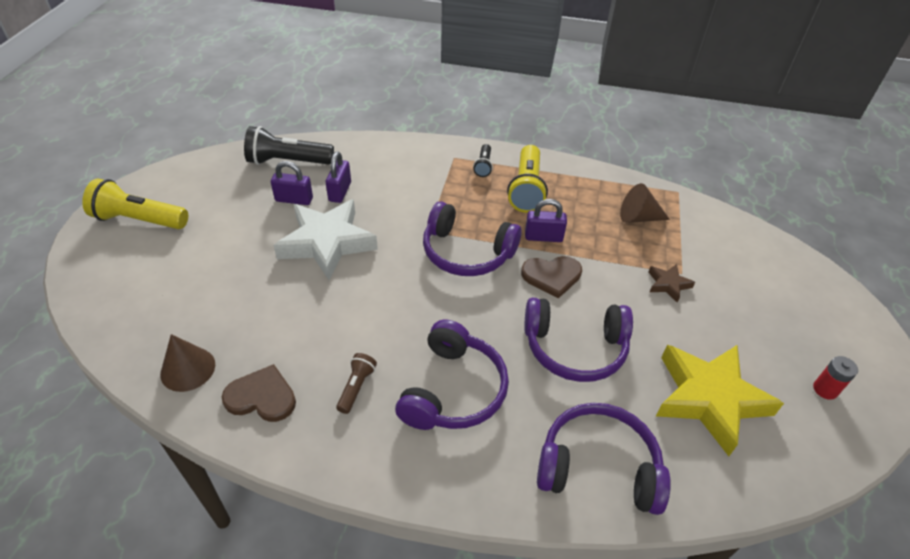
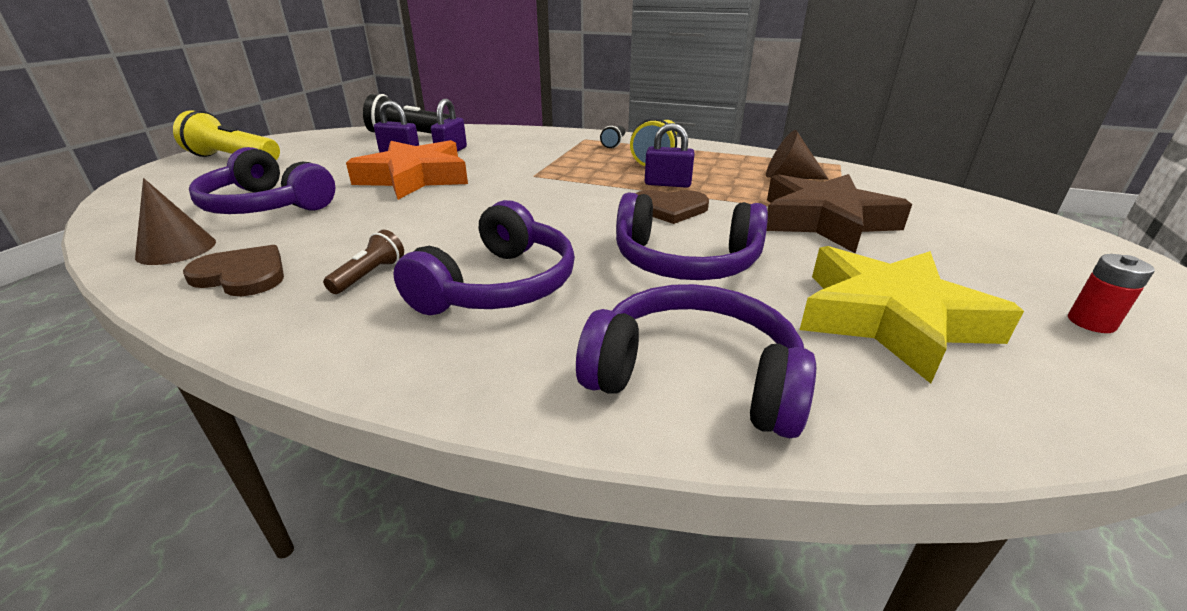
camera: 10 degrees right, 15 degrees down
white star [273,199,378,280] -> orange star [346,140,468,200]
purple headphones [423,201,522,276] -> purple headphones moved to [189,147,335,214]
brown star [648,264,695,303] -> brown star [766,174,912,253], size x2.25

